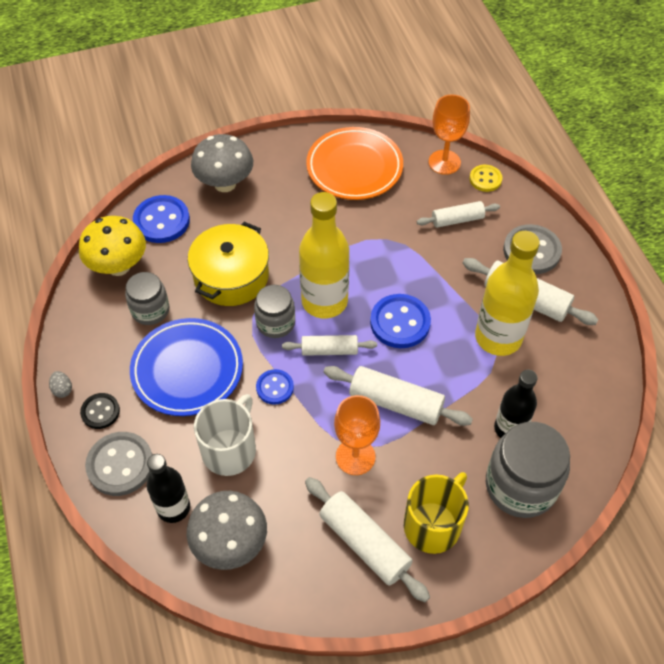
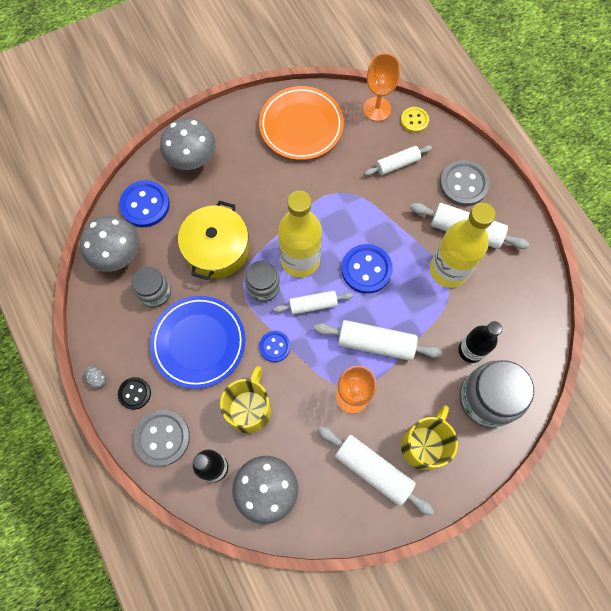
camera: 10 degrees left, 15 degrees up
yellow mushroom [79,216,146,276] -> grey mushroom [80,216,139,272]
white mug [194,394,256,476] -> yellow mug [220,366,271,433]

